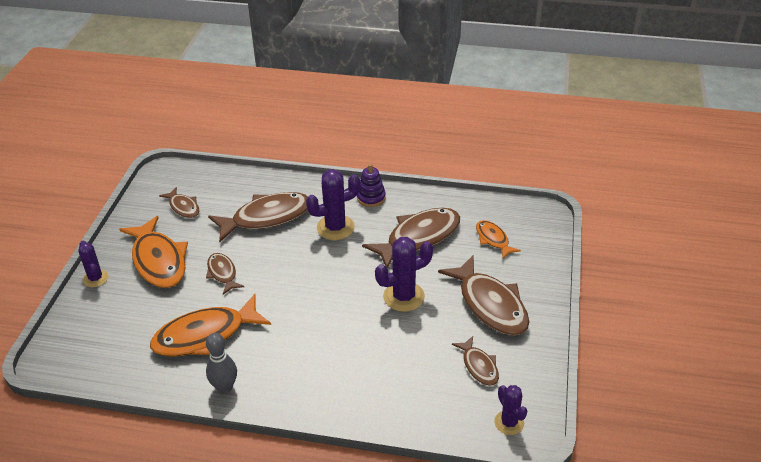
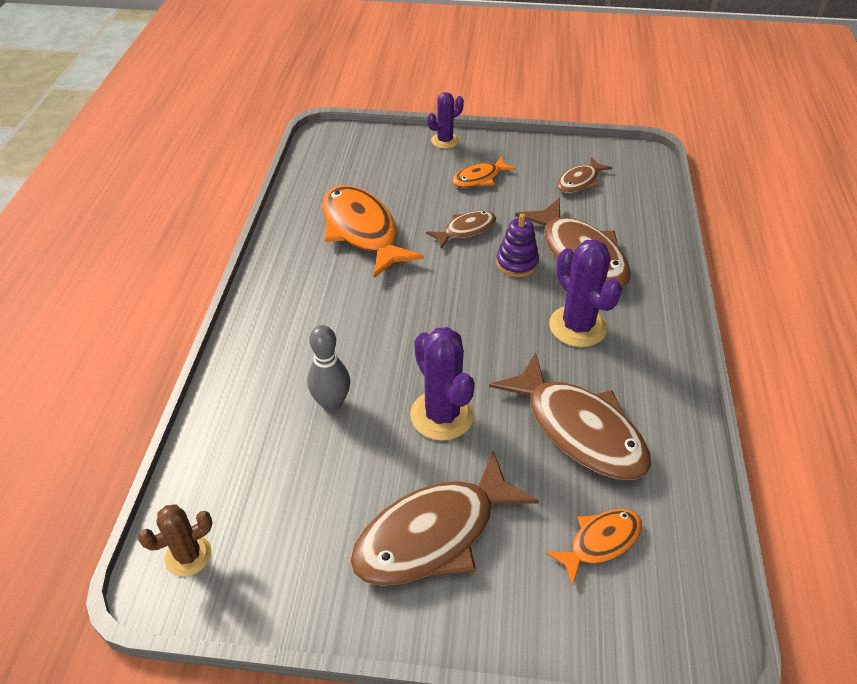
camera: 85 degrees right, 5 degrees up
orange fish [119,216,188,288] -> orange fish [452,156,517,188], size x0.53
grey bowling pin [206,333,237,393] -> grey bowling pin moved to [307,325,350,411]
purple stacking toy [357,164,386,207] -> purple stacking toy moved to [496,213,539,277]
brown fish [452,336,499,386] -> none
purple cactus [494,385,527,435] -> brown cactus [138,504,213,577]

